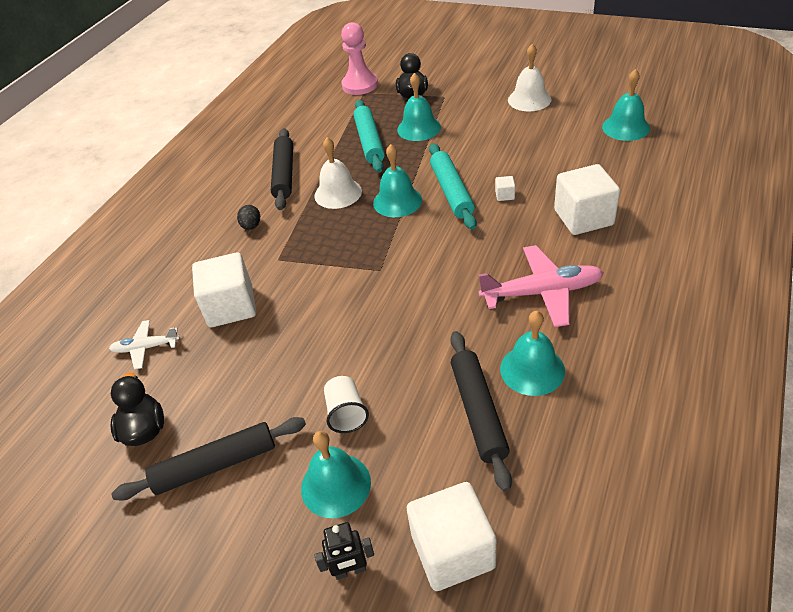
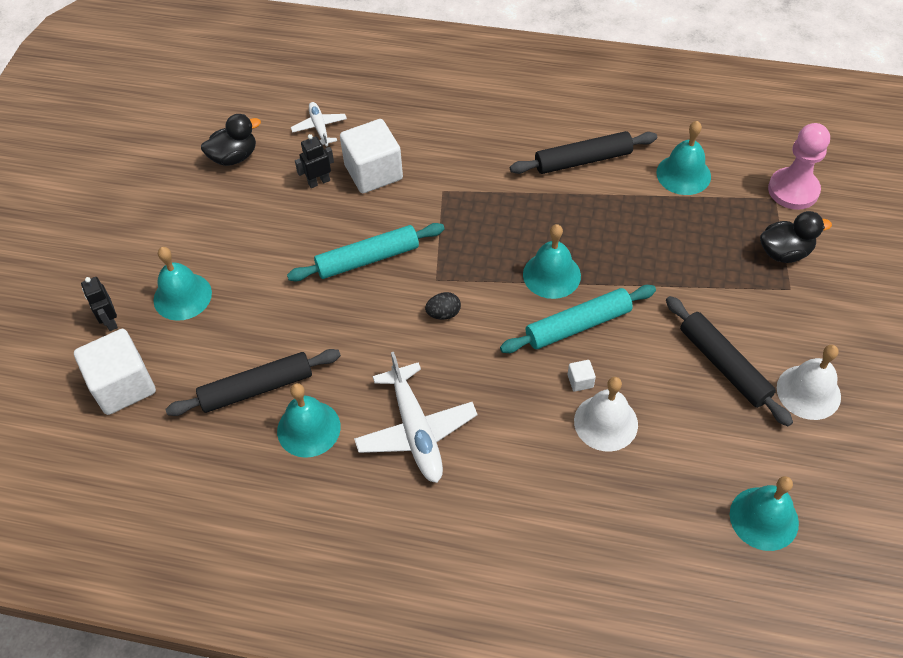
camera: 75 degrees right, 10 degrees up
black rolling pin [112,417,306,501] -> black rolling pin moved to [666,296,793,426]
black egg [237,205,260,230] -> black egg moved to [425,292,461,320]
white bell [314,137,362,209] -> white bell moved to [574,377,638,452]
white cup [324,376,369,433] -> none
turquoise rolling pin [354,100,385,173] -> turquoise rolling pin moved to [287,223,444,282]
turquoise bell [397,73,441,141] -> turquoise bell moved to [656,121,711,195]
pink plane [478,245,604,327] -> white plane [354,352,478,483]
white cube [554,164,620,235] -> none
none -> black robot [295,134,334,188]

